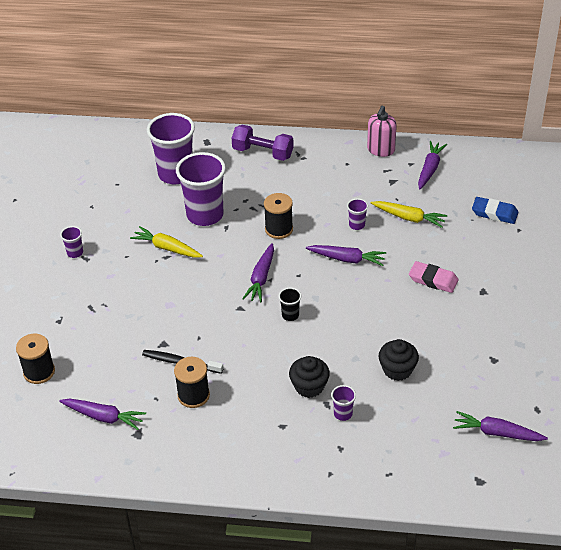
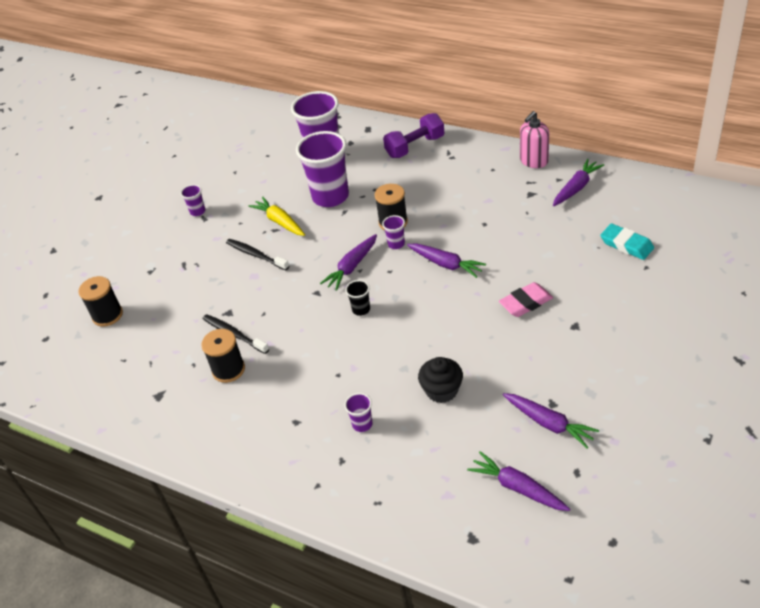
camera: 25 degrees right, 0 degrees up
purple carrot [59,398,146,430] -> purple carrot moved to [503,393,599,448]
purple dumbbell [232,125,294,161] -> purple dumbbell turned 75 degrees counterclockwise [383,113,444,158]
black cupcake [289,356,330,398] -> none
purple cup [347,198,368,230] -> purple cup moved to [382,215,405,249]
yellow carrot [371,201,447,228] -> none
pink eraser [409,261,459,293] -> pink eraser turned 75 degrees counterclockwise [499,282,553,317]
blue eraser [472,197,519,224] -> turquoise eraser [600,223,654,260]
none -> black toothbrush [226,239,289,270]

